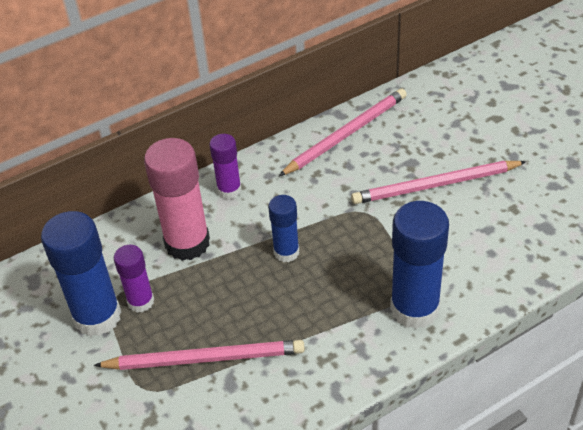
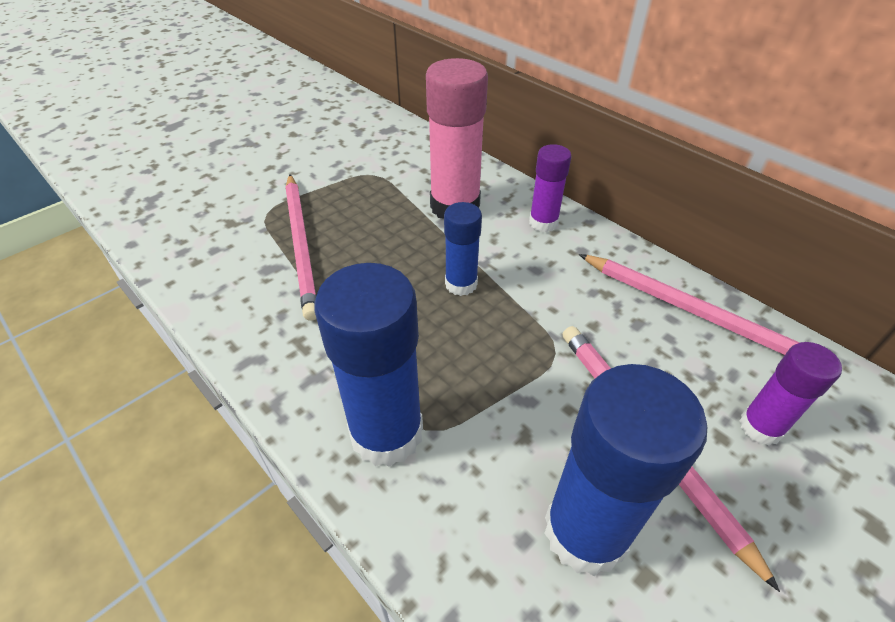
camera: 75 degrees right, 0 degrees up
blue glue stick [41,211,121,337] -> blue glue stick moved to [544,364,707,576]
purple glue stick [114,245,154,313] -> purple glue stick moved to [739,342,842,446]

